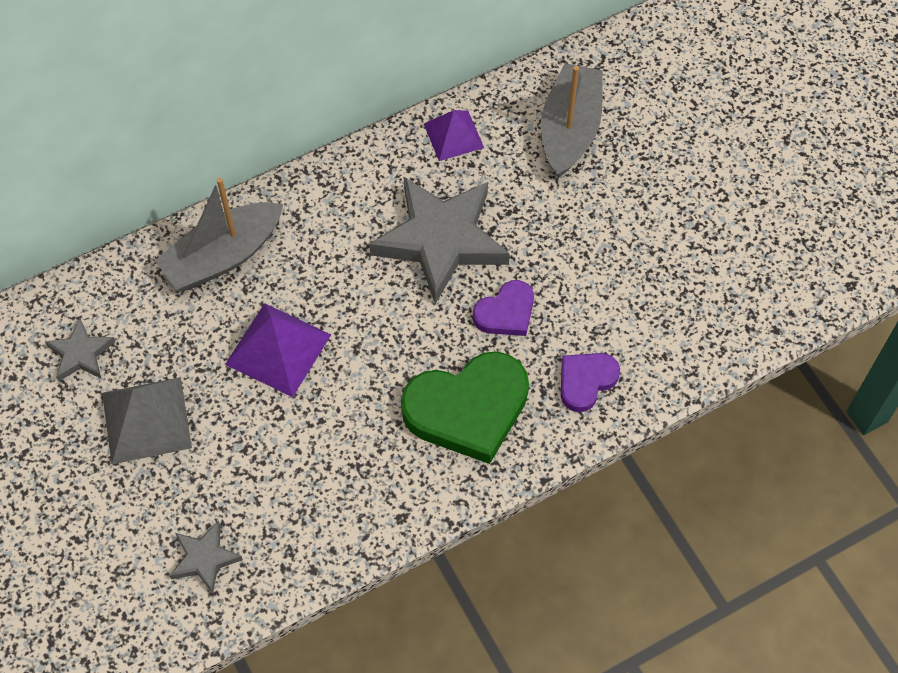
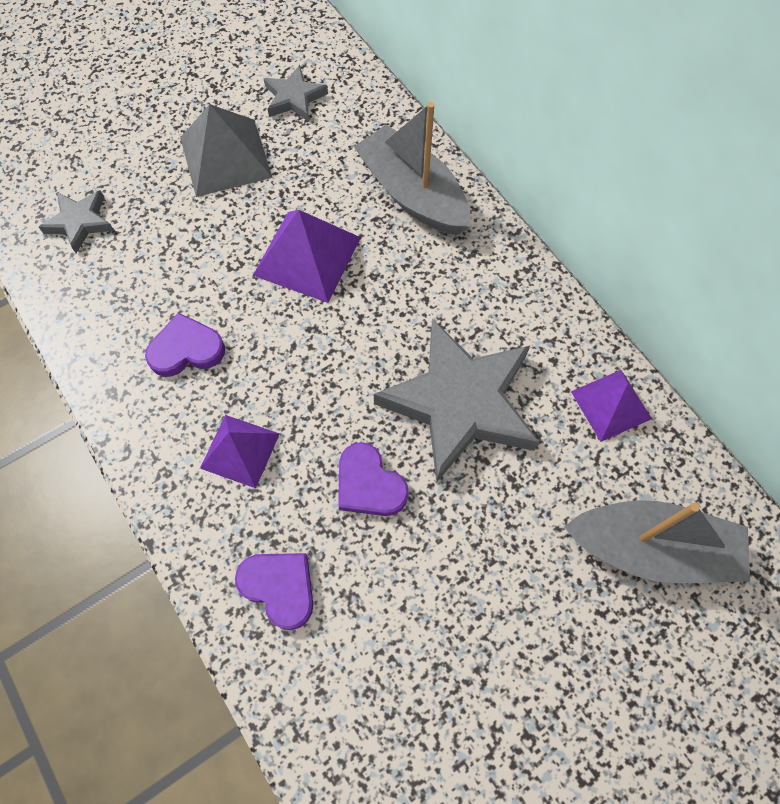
camera: 85 degrees right, 5 degrees up
green heart [401,351,529,464] -> purple pyramid [200,415,280,488]
none -> purple heart [145,312,225,377]

